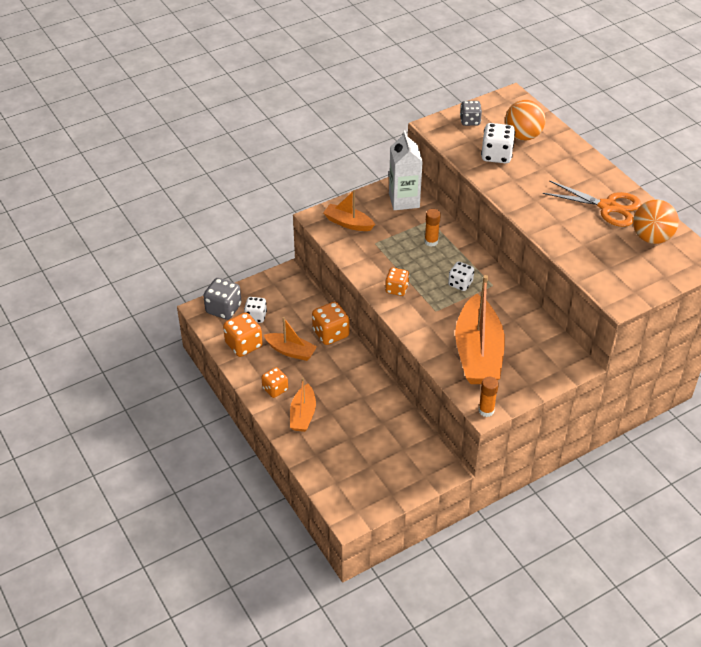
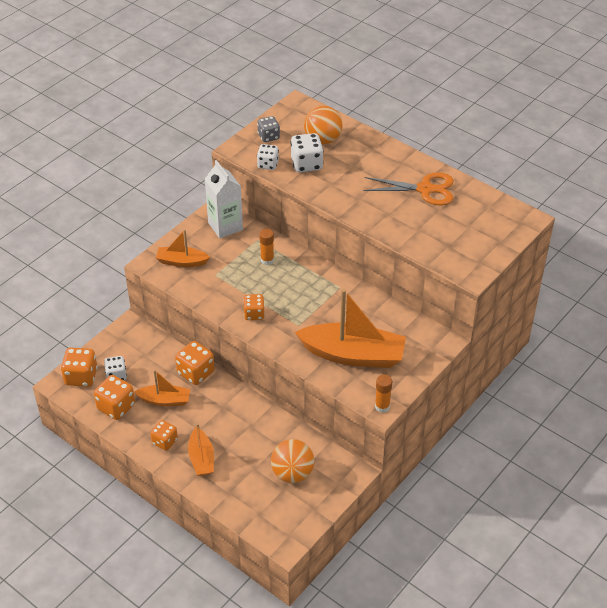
camera: 20 degrees left, 0 degrees up
grey dice [203,278,242,320] -> orange dice [61,348,98,387]
white dice [448,261,474,291] -> white dice moved to [257,144,279,170]
orange boat [455,275,505,384] -> orange boat turned 60 degrees counterclockwise [295,289,406,368]
orange ball [633,200,679,244] -> orange ball moved to [271,439,314,483]

